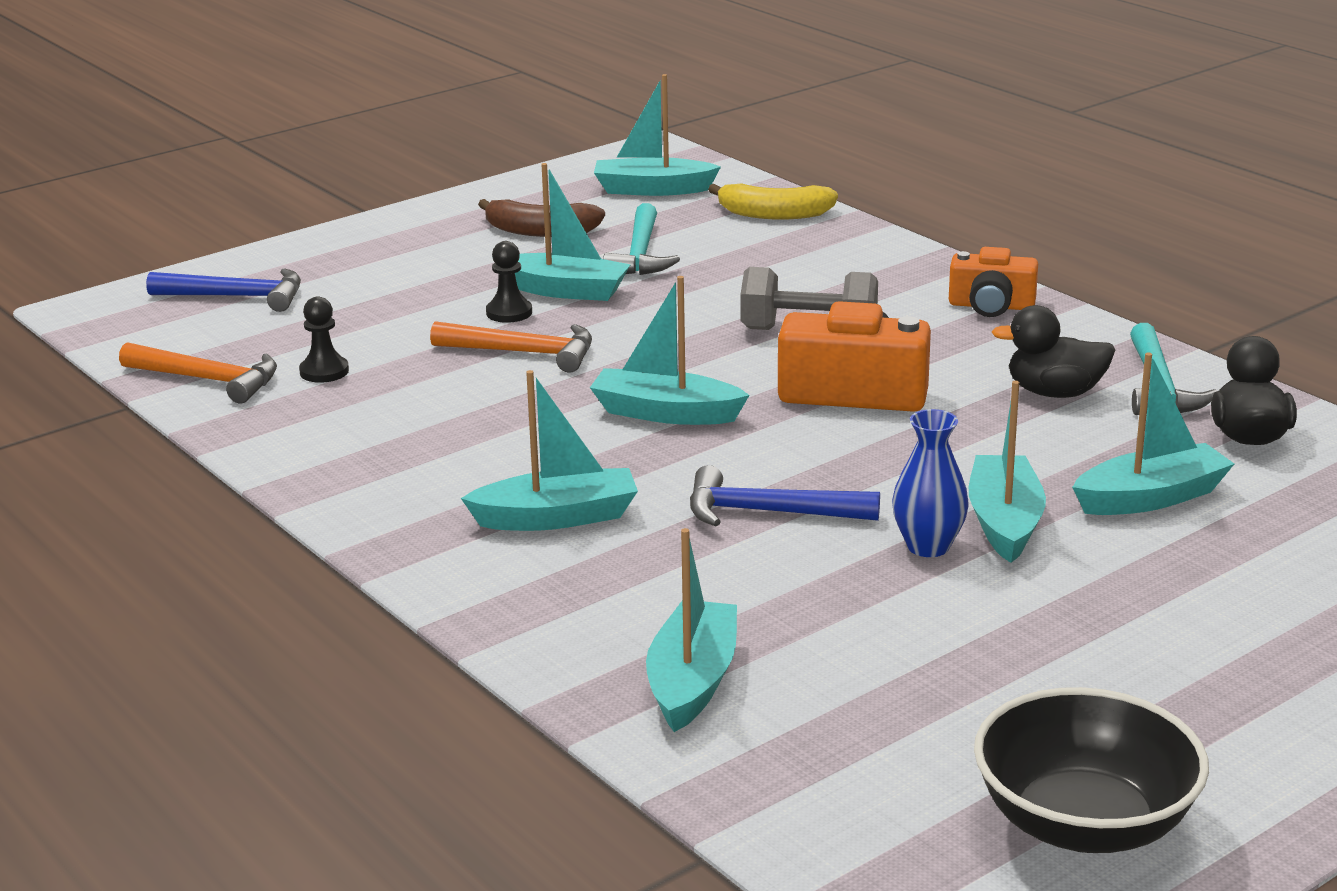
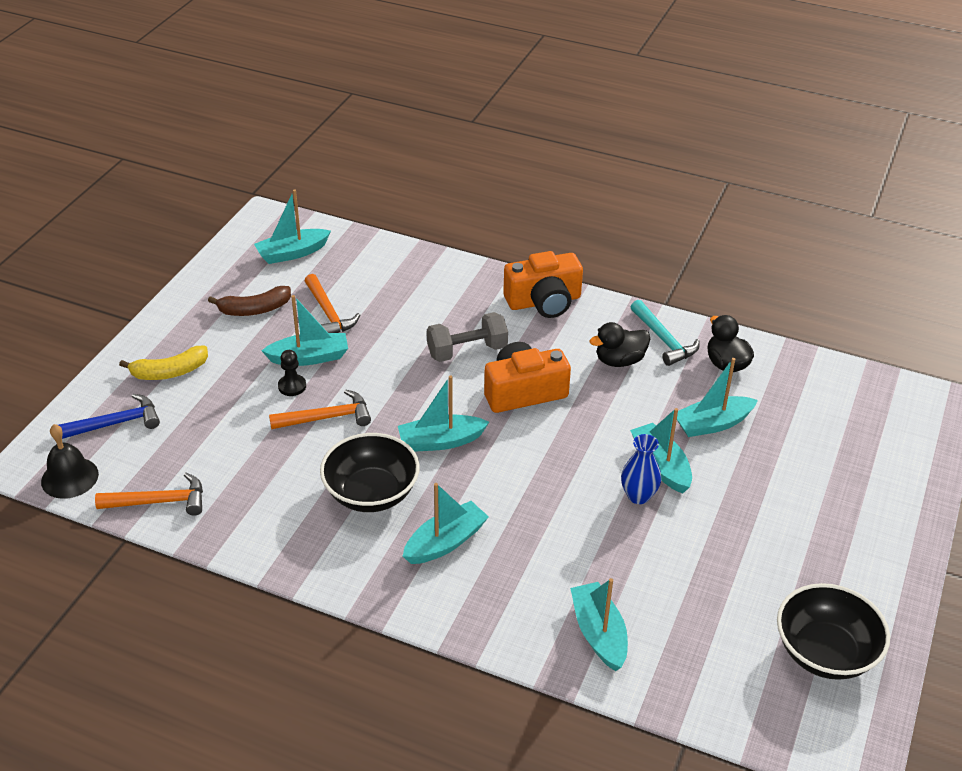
camera: 30 degrees left, 15 degrees up
black pawn [299,297,349,383] -> none
turquoise hammer [603,203,680,275] -> orange hammer [305,274,360,333]
blue hammer [690,465,880,526] -> none
yellow banana [708,183,838,220] -> yellow banana moved to [119,346,208,380]
orange camera [949,247,1038,317] -> orange camera [503,251,583,318], size x1.57
turquoise boat [1072,352,1234,515] -> turquoise boat turned 150 degrees counterclockwise [677,358,758,437]
none -> black bell [41,424,99,499]
none -> black bowl [320,433,420,512]

